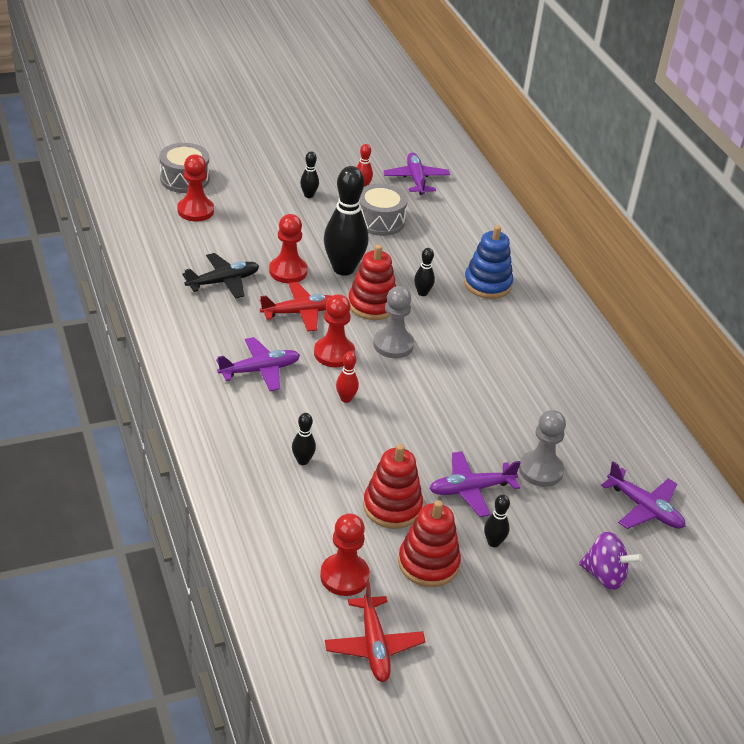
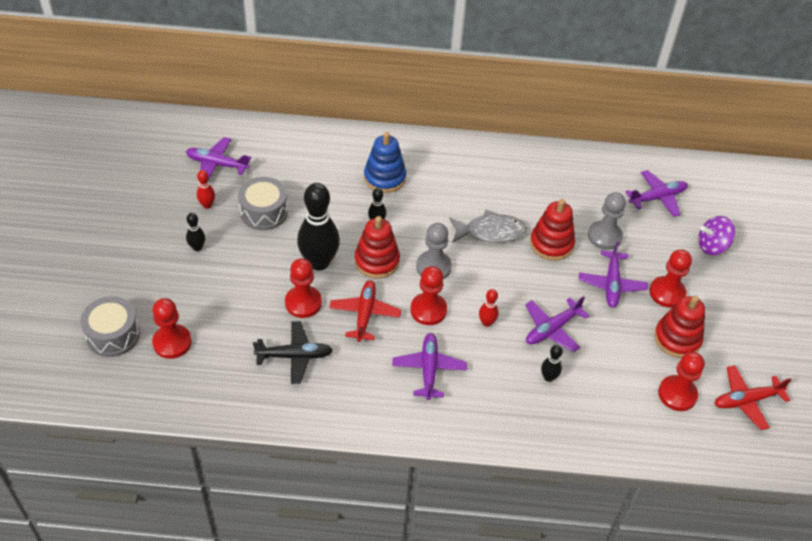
camera: 65 degrees left, 10 degrees up
black plane [182,253,259,299] -> black plane turned 90 degrees clockwise [253,321,333,384]
red plane [325,582,426,682] -> red plane turned 150 degrees clockwise [715,365,792,430]
red stacking toy [363,444,423,529] -> red stacking toy moved to [530,199,575,261]
black bowling pin [484,495,510,547] -> red pawn [649,249,692,308]
purple spinning top [579,532,643,590] -> purple spinning top turned 150 degrees counterclockwise [698,216,735,255]
none -> grey fish [449,210,527,243]
none -> purple plane [525,296,589,352]

